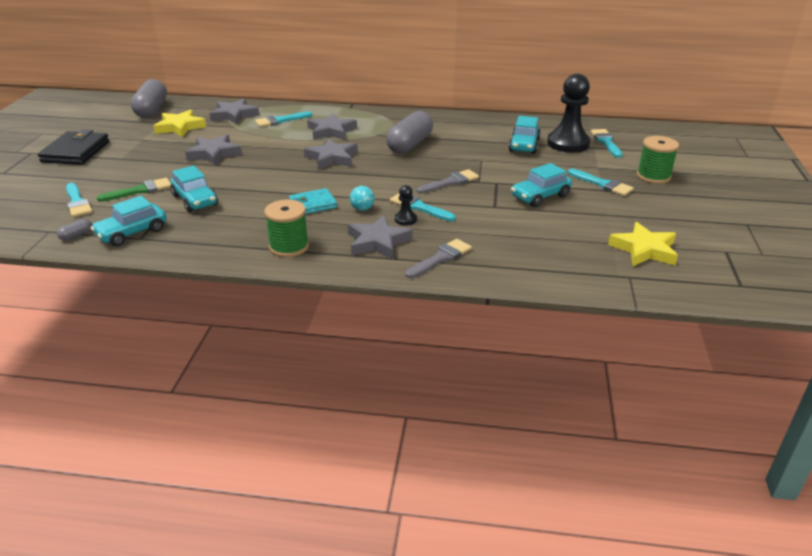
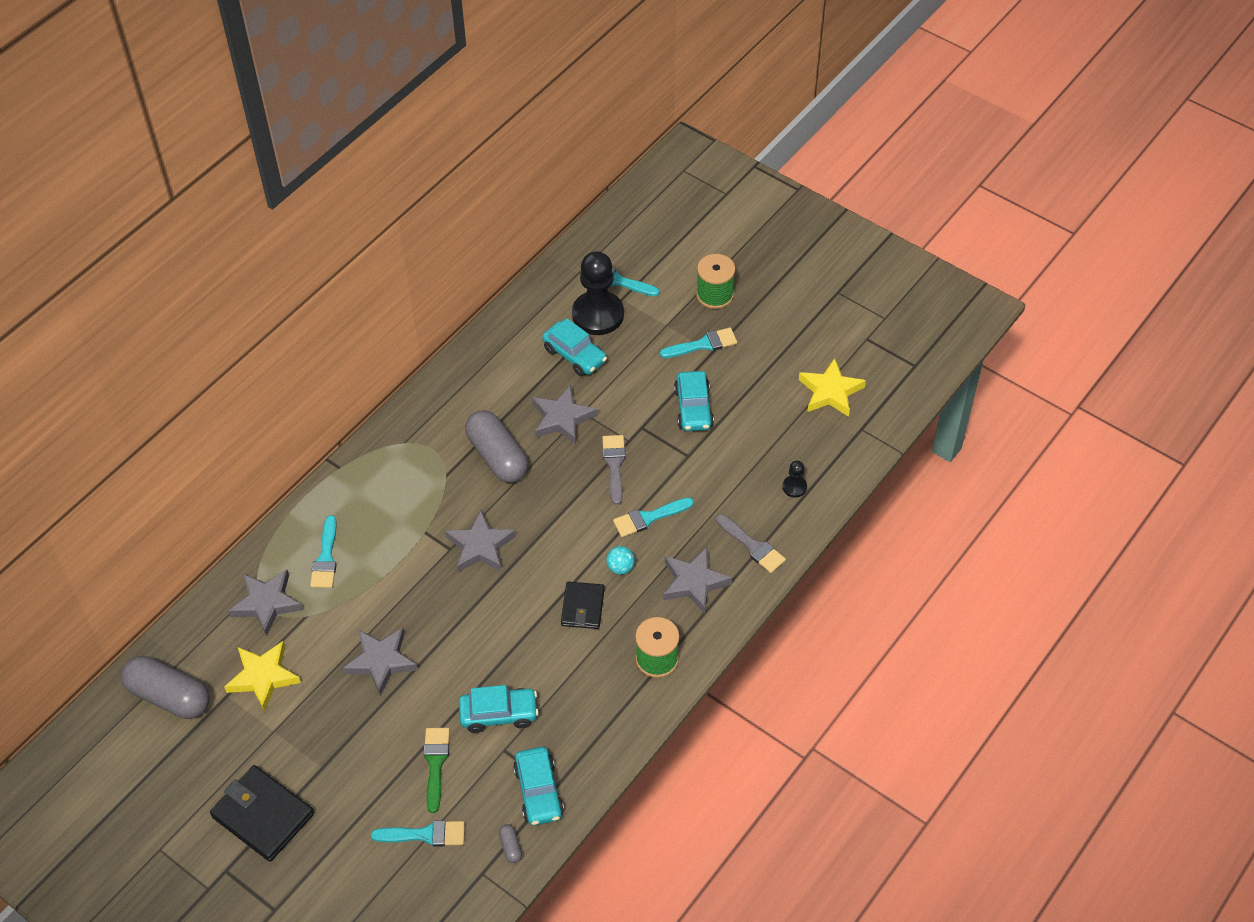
camera: 60 degrees left, 20 degrees up
turquoise wallet [289,188,337,214] -> black wallet [561,582,605,629]
grey star [307,113,357,140] -> grey star moved to [532,384,598,445]
black pawn [395,185,417,225] -> black pawn moved to [782,461,807,498]
grey brush [405,239,472,278] -> grey brush turned 150 degrees clockwise [716,514,786,573]

